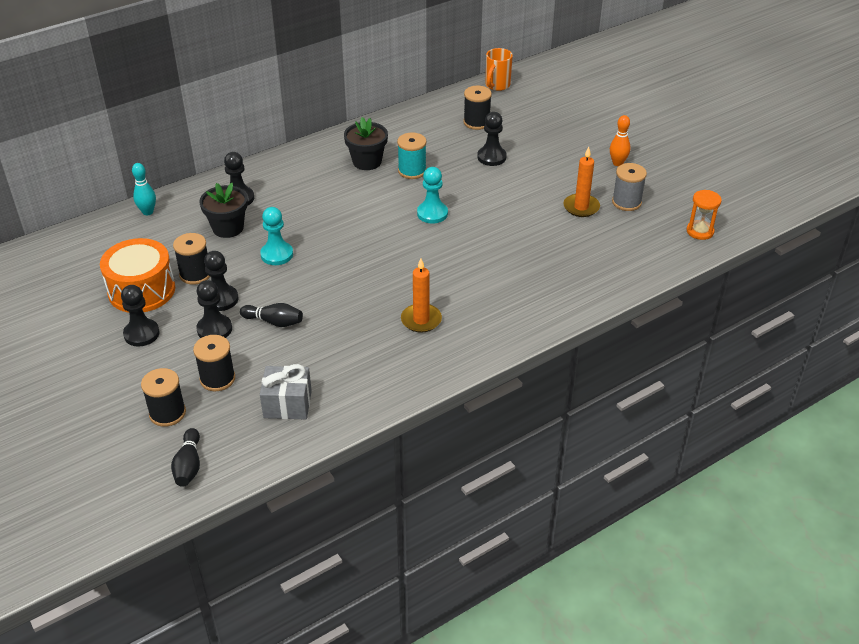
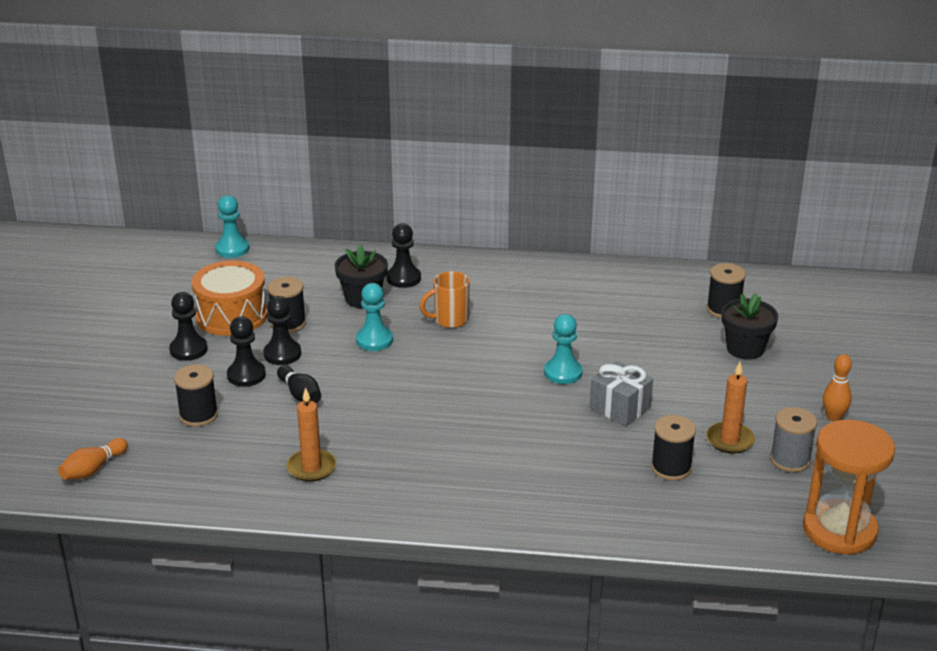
camera: 40 degrees right, 10 degrees down
turquoise bowling pin [132,163,156,215] -> none
black spool [141,368,186,427] -> black spool moved to [651,415,696,481]
black bowling pin [171,428,200,487] -> orange bowling pin [58,438,128,480]
grey gift [260,364,312,419] -> grey gift moved to [590,361,653,426]
black flower pot [344,117,388,170] -> black flower pot moved to [721,293,778,360]
turquoise spool [397,132,427,179] -> none
orange candle [401,258,442,333] -> orange candle moved to [287,387,336,482]
black pawn [477,112,507,166] -> none
orange mug [486,48,513,91] -> orange mug moved to [419,271,469,328]
orange hourglass [687,190,722,240] -> orange hourglass [803,420,895,555], size x1.91
none -> turquoise pawn [215,195,249,258]

